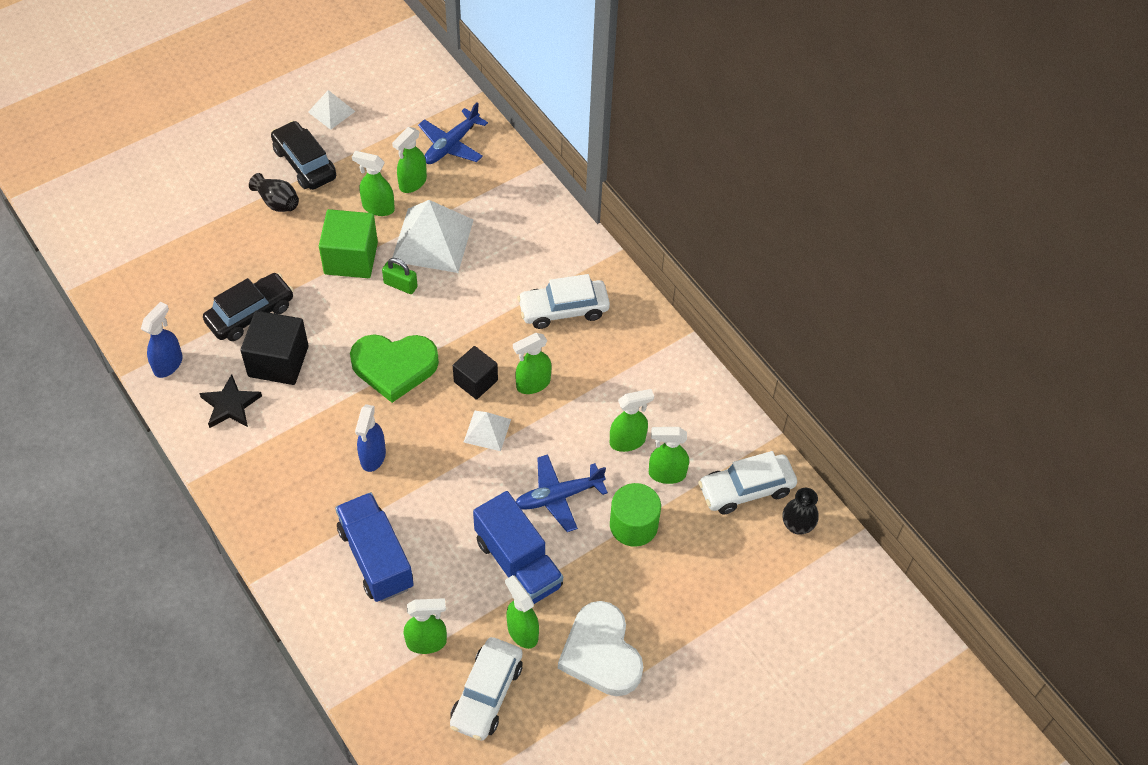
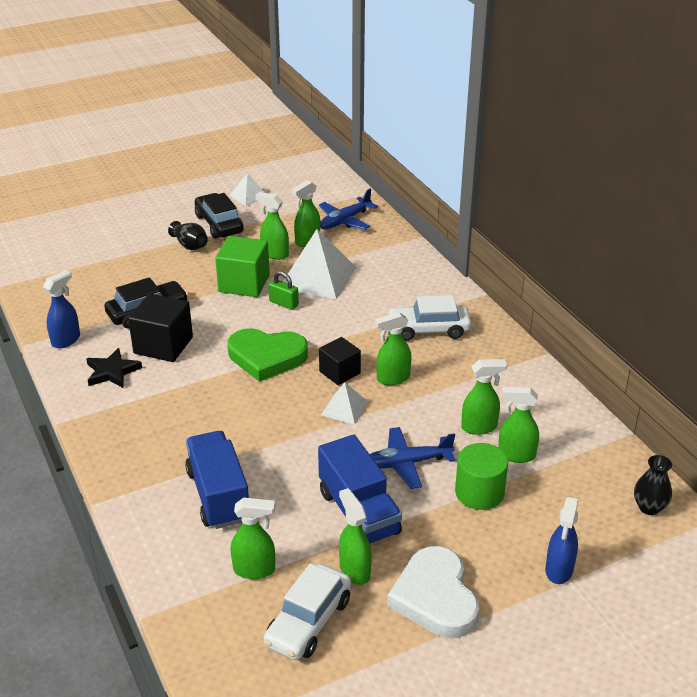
camera: 10 degrees right, 20 degrees down
blue spray bottle [355,404,386,472] -> blue spray bottle moved to [545,497,578,584]
white car [698,451,797,515] -> none

